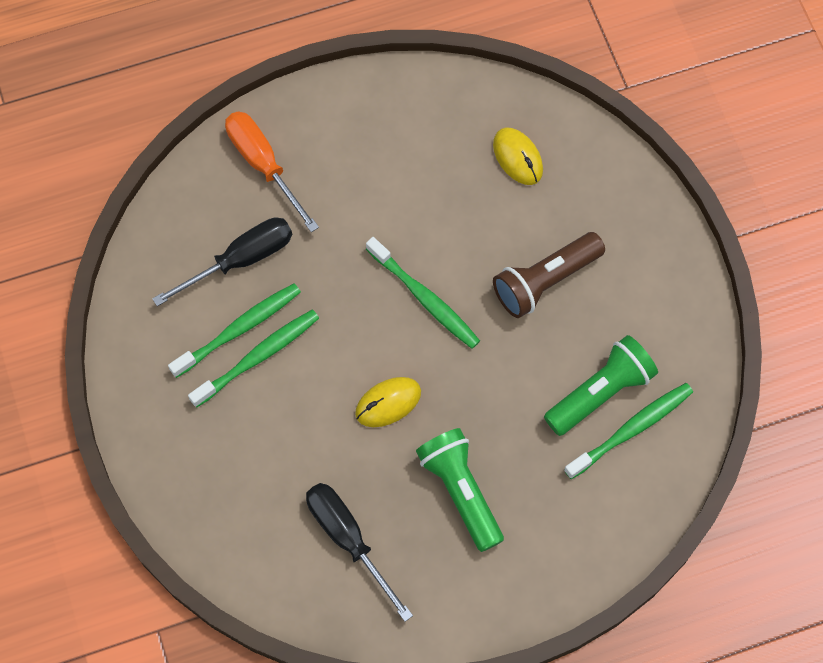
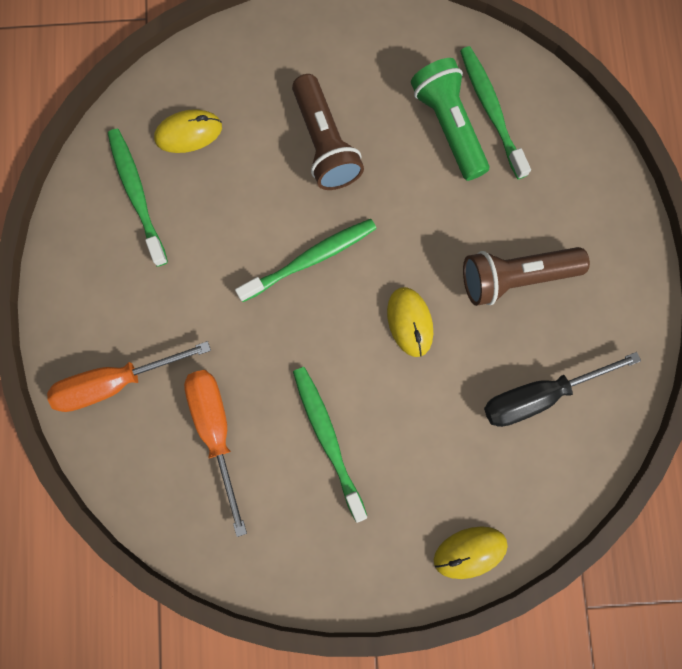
camera: 75 degrees left, 10 degrees up
black screwdriver [152,217,292,306] -> orange screwdriver [184,370,247,537]
green toothbrush [168,283,301,378] -> green toothbrush moved to [108,129,168,267]
green flashlight [416,428,504,552] -> brown flashlight [463,247,590,306]
none -> yellow mouse [434,526,508,579]

